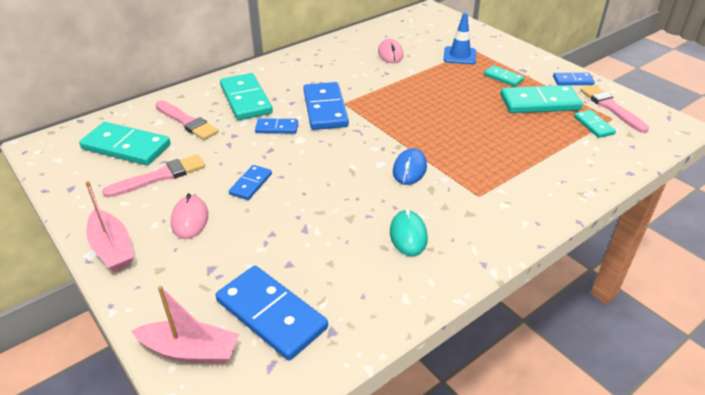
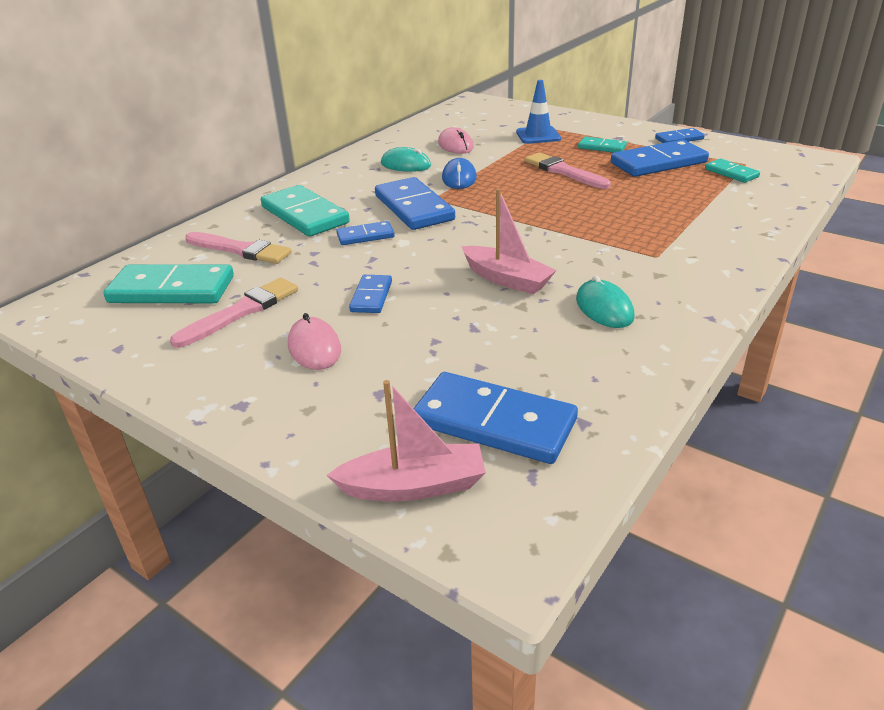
camera: 15 degrees left, 5 degrees down
pink boat [85,181,134,272] -> pink boat moved to [461,189,557,294]
blue mouse [393,148,427,185] -> blue mouse moved to [442,158,477,189]
turquoise domino [500,85,583,113] -> blue domino [611,140,709,177]
pink brush [580,85,649,133] -> pink brush moved to [525,153,611,189]
none -> turquoise mouse [381,147,431,172]

